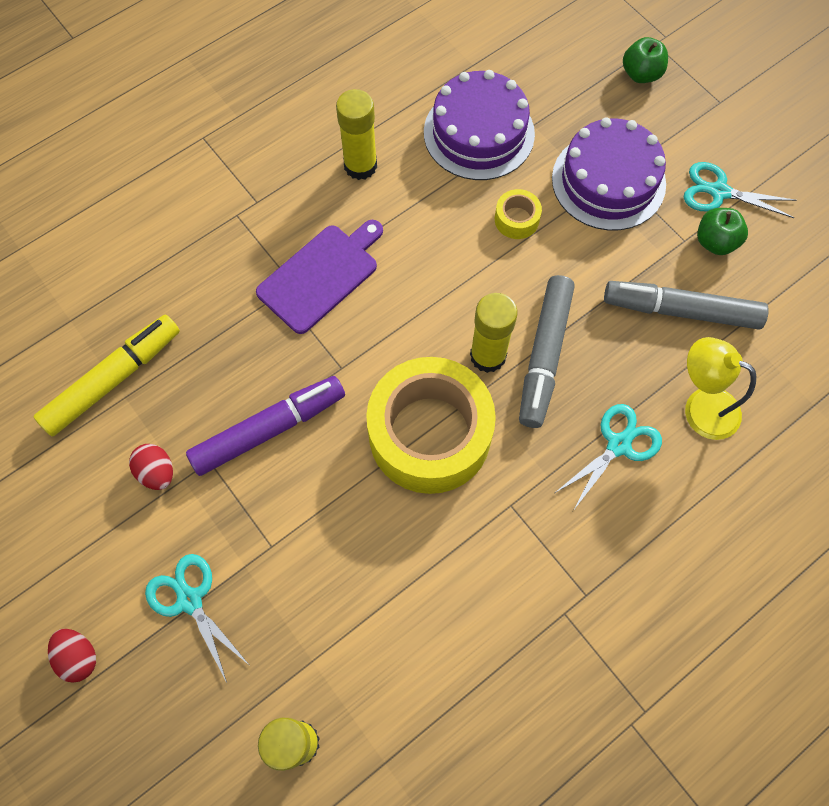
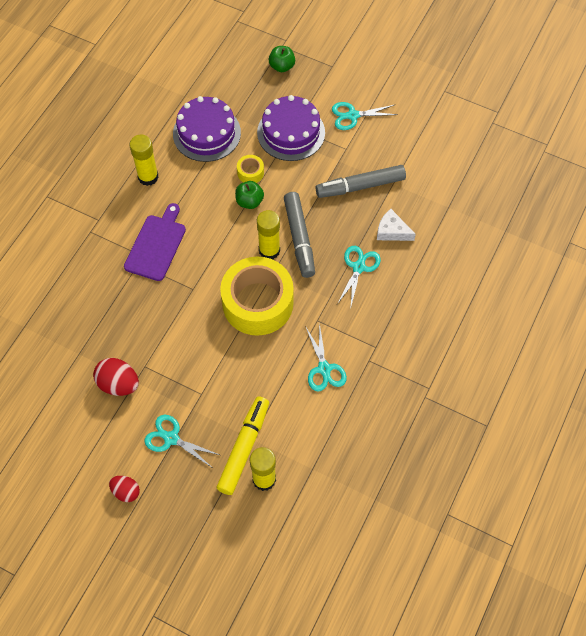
camera: 25 degrees left, 5 degrees down
yellow marker [34,314,180,437] -> yellow marker moved to [216,396,269,495]
red egg [129,444,173,490] -> red egg [93,358,139,396], size x1.56
purple marker [186,376,345,476] -> none
yellow lamp [685,337,756,440] -> white cheese [377,209,416,241]
green apple [697,208,748,255] -> green apple moved to [235,181,264,209]
none -> turquoise scissors [305,322,347,392]

